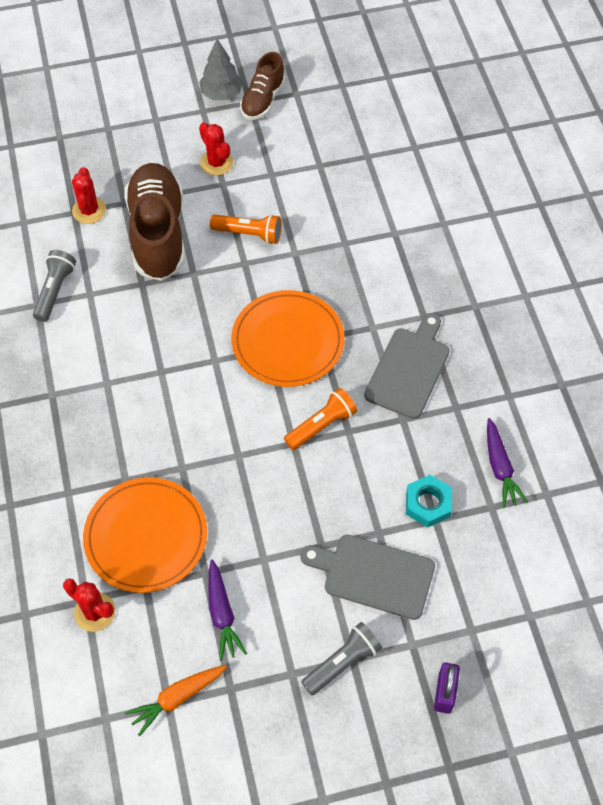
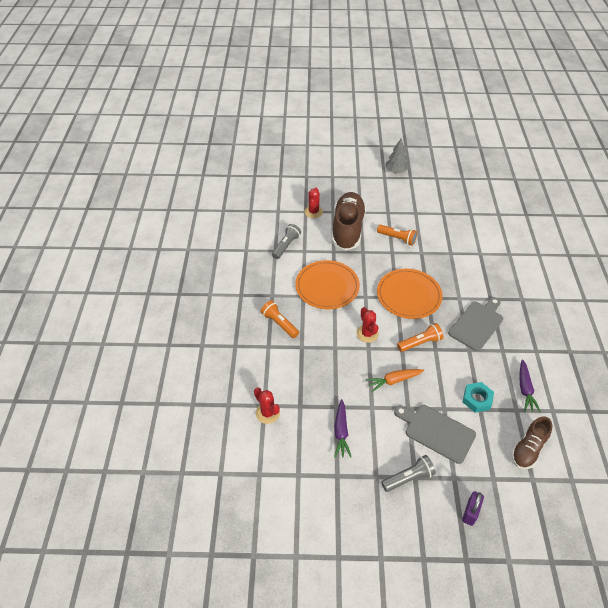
camera: 15 degrees right, 10 degrees down
orange plate [83,477,207,593] -> orange plate moved to [295,260,360,309]
orange carrot [125,665,227,736] -> orange carrot moved to [366,369,424,392]
red cactus [199,122,234,176] -> red cactus moved to [356,307,379,343]
brown shoe [240,52,285,120] -> brown shoe moved to [511,416,552,469]
none -> orange flashlight [261,301,299,338]

